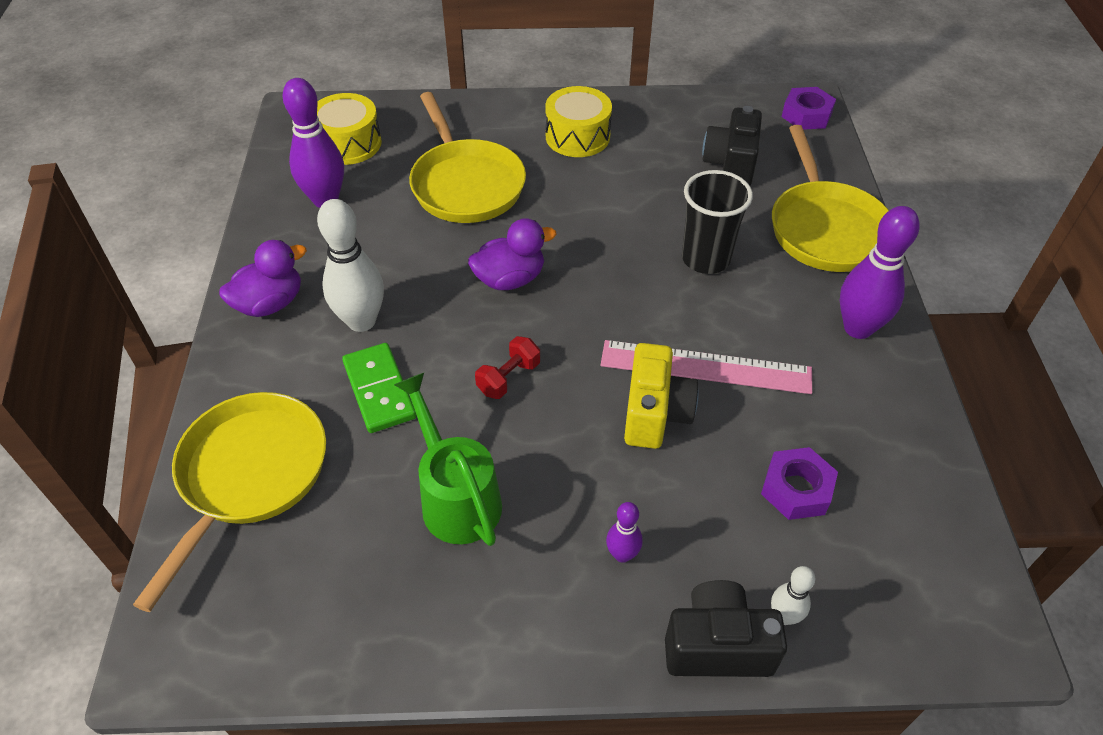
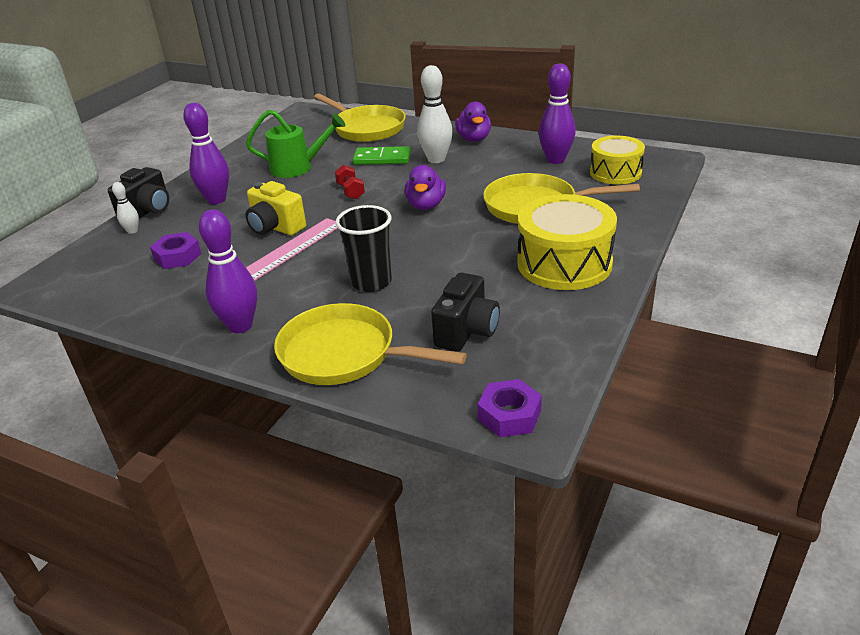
camera: 120 degrees right, 15 degrees down
yellow drum [545,86,612,157] -> yellow drum [518,194,617,290], size x1.53
purple bowling pin [606,502,643,563] -> purple bowling pin [183,103,229,204], size x1.97
black camera [702,106,762,186] -> black camera turned 75 degrees clockwise [431,273,500,352]

